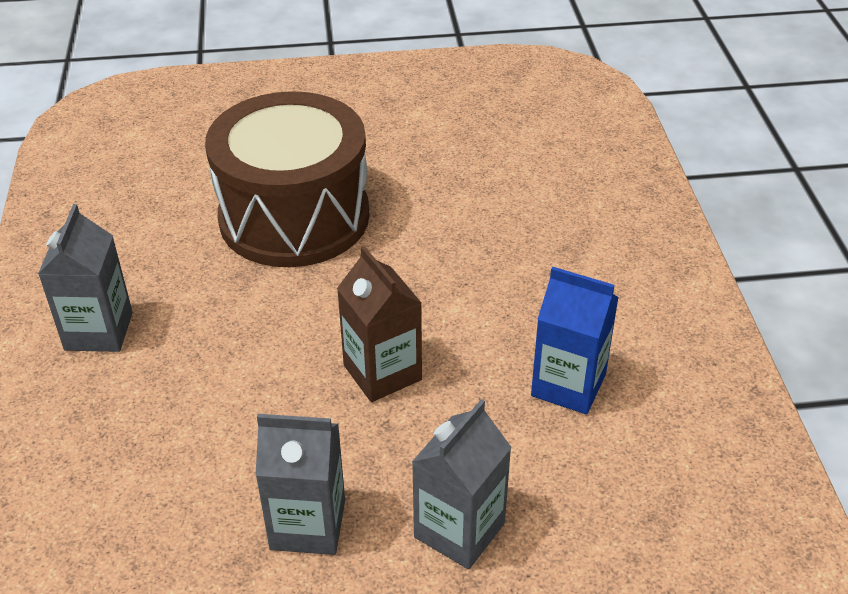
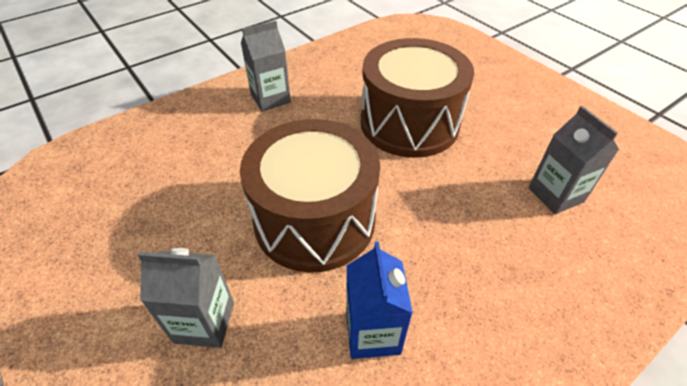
camera: 60 degrees right, 5 degrees up
grey carton [255,414,345,555] -> grey carton moved to [529,106,619,214]
brown carton [337,246,422,402] -> brown drum [240,119,380,273]

